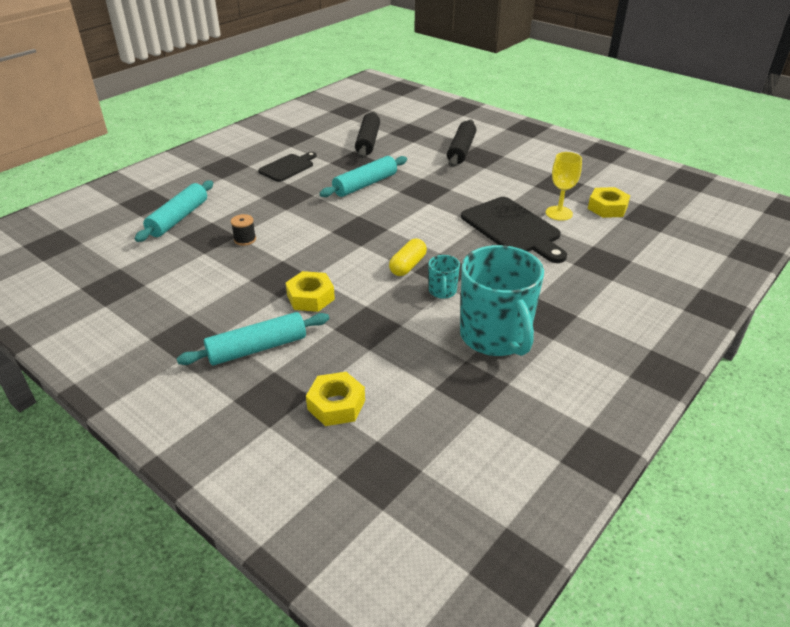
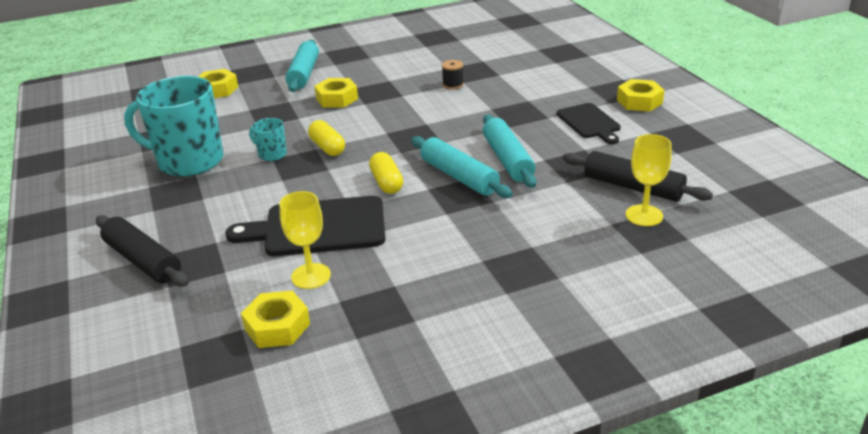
camera: 120 degrees right, 5 degrees down
turquoise rolling pin [135,181,213,242] -> turquoise rolling pin moved to [411,136,513,198]
black rolling pin [447,119,476,167] -> black rolling pin moved to [96,215,189,287]
none -> yellow capsule [369,152,403,194]
none -> yellow nut [617,79,664,112]
none -> yellow goblet [626,134,672,226]

